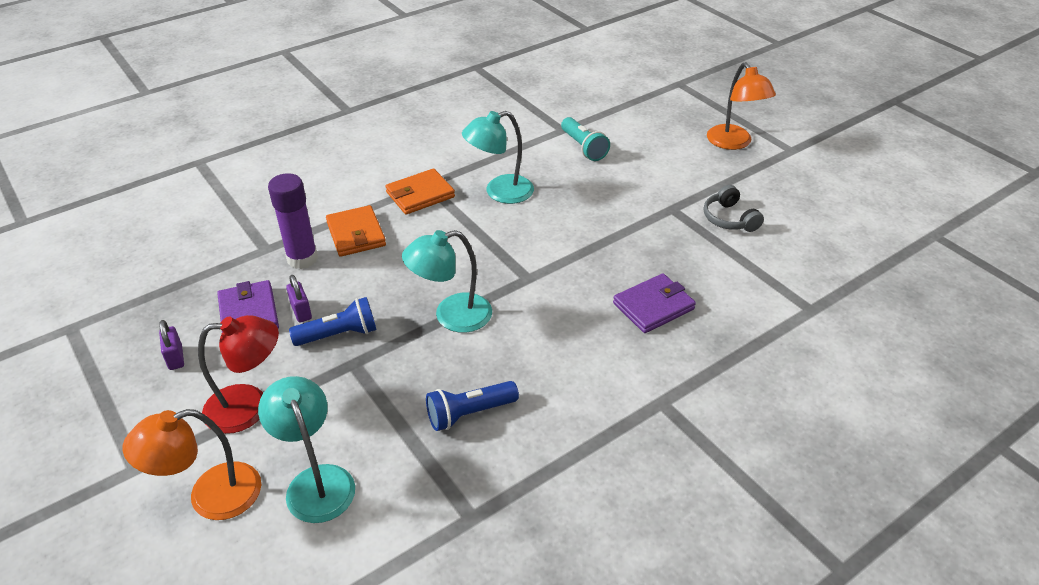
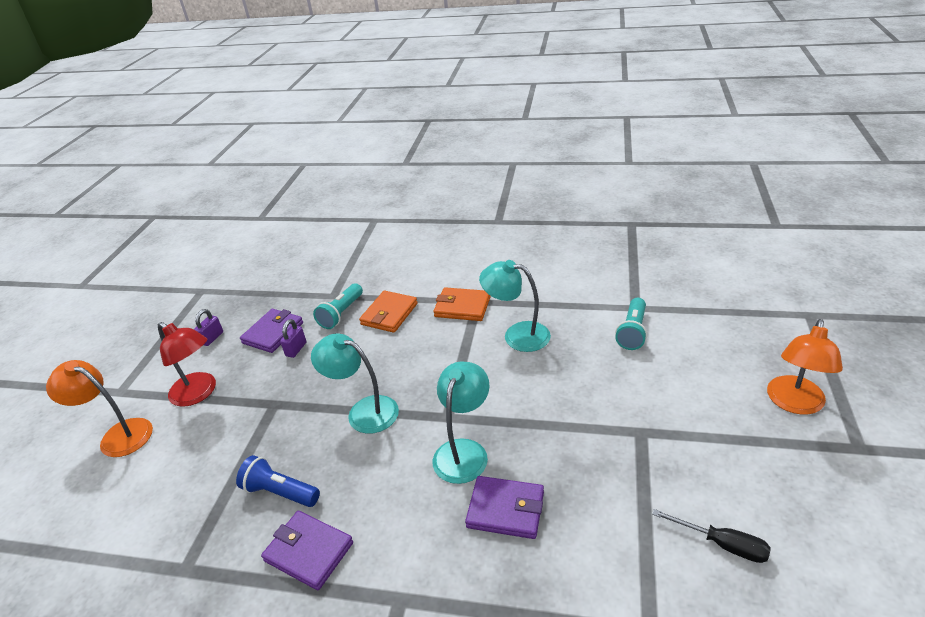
camera: 50 degrees right, 5 degrees down
turquoise lamp [258,376,355,523] -> turquoise lamp moved to [432,362,490,484]
purple glue stick [268,173,318,269] -> turquoise flashlight [313,283,363,329]
blue flashlight [289,297,377,346] -> none
grey headphones [704,185,764,232] -> none
none -> purple wallet [261,511,353,590]
none -> black screwdriver [652,509,771,563]

